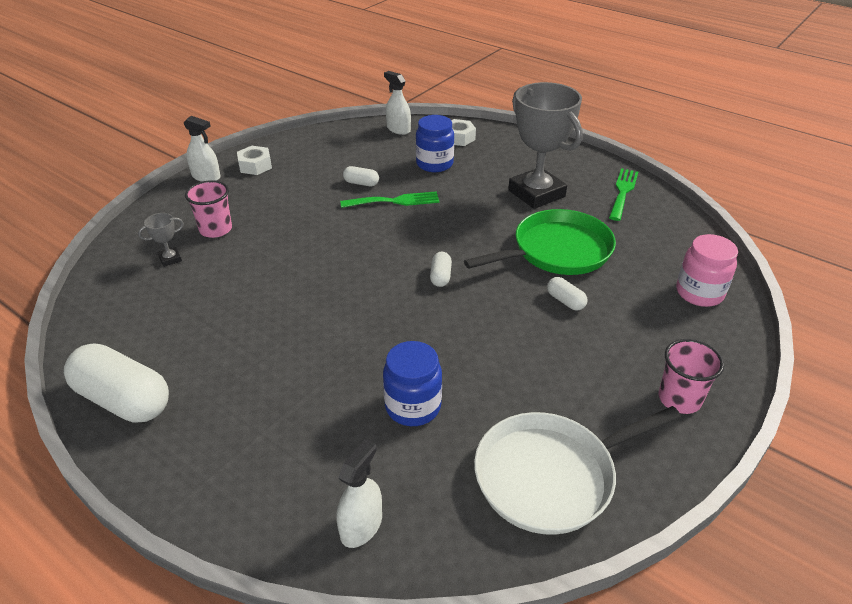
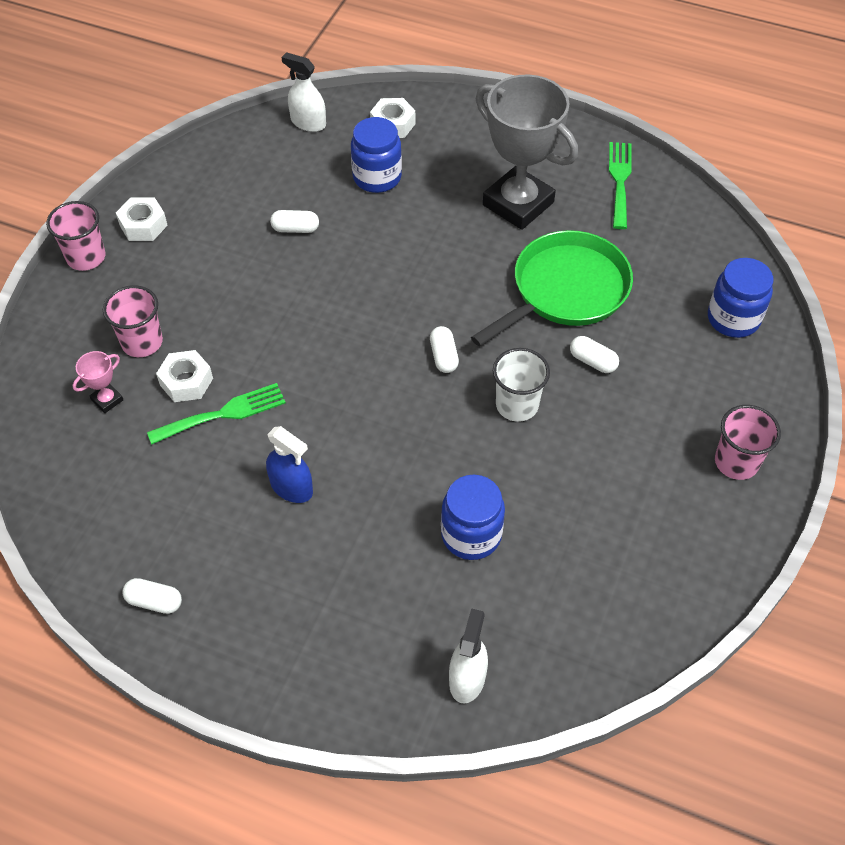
camera: 15 degrees left, 15 degrees up
white capsule [64,343,169,423] -> white capsule [123,578,182,614], size x0.46
grey trophy [138,213,184,267] -> pink trophy [73,351,124,413]
white spray bottle [184,116,221,182] -> pink cup [46,201,106,271]
green fork [340,191,440,208] -> green fork moved to [147,383,286,445]
white pan [474,406,681,535] -> none
pink jar [676,234,738,307] -> blue jar [708,258,773,338]
none -> white nut [156,350,213,402]
none -> blue spray bottle [266,426,313,503]
none -> white cup [493,348,550,422]

